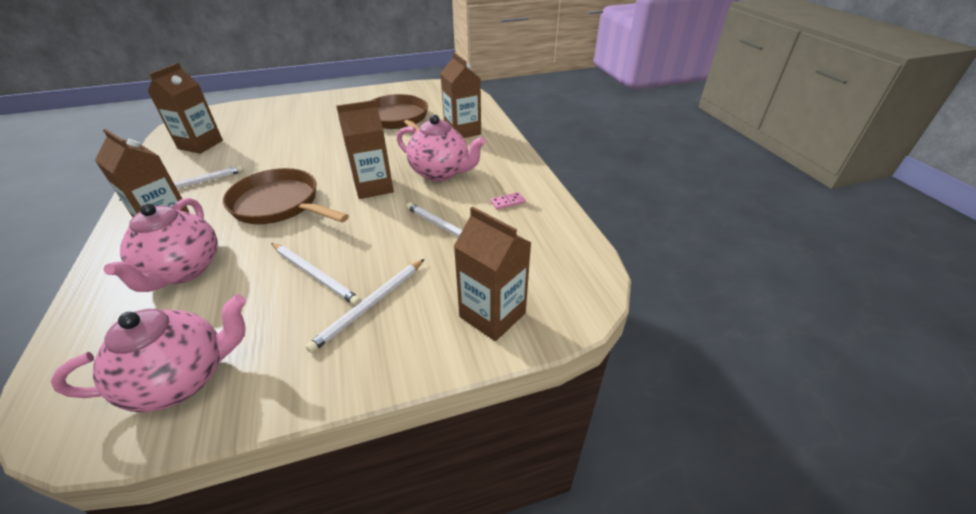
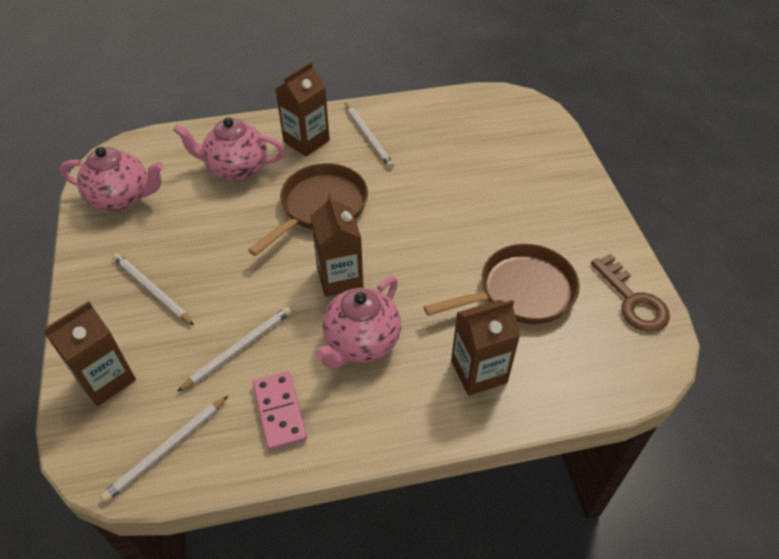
camera: 95 degrees right, 10 degrees up
pink teapot [50,294,246,412] -> pink teapot turned 60 degrees counterclockwise [60,147,164,211]
brown carton [148,63,223,154] -> none
white pencil [271,243,361,306] -> white pencil moved to [100,396,228,502]
pink domino [491,192,525,210] -> pink domino [253,371,307,451], size x1.97
none -> brown key [591,254,670,332]

